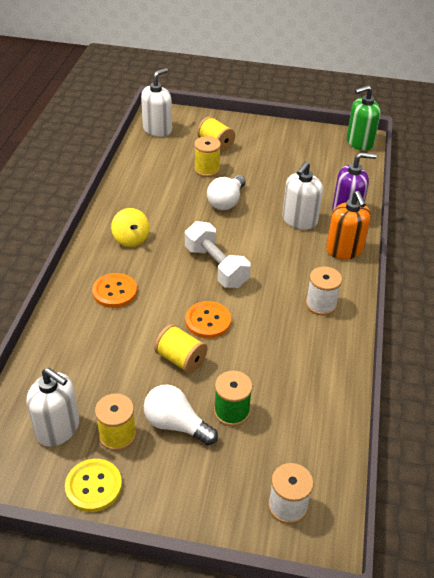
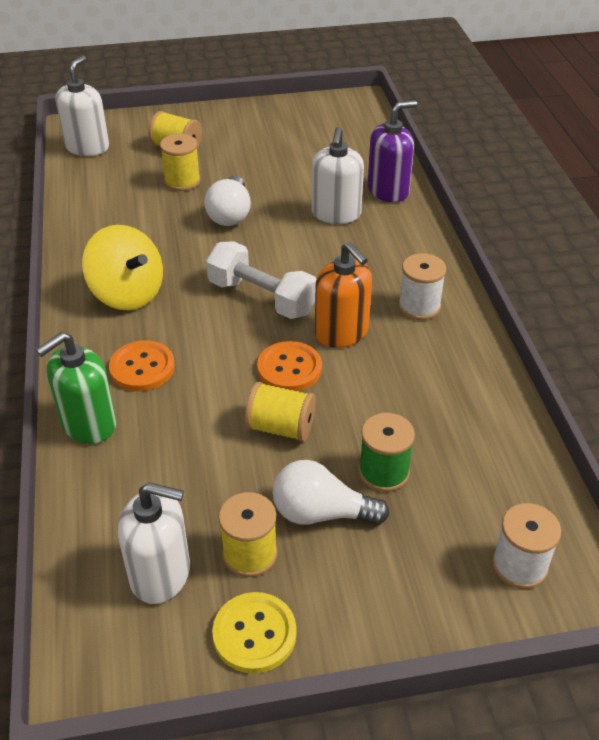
camera: 20 degrees left, 0 degrees up
yellow spinning top [111,208,150,247] -> yellow spinning top [82,225,163,310], size x1.51
orange soap dispenser [326,191,371,259] -> orange soap dispenser moved to [315,242,372,348]
green soap dispenser [347,85,381,151] -> green soap dispenser moved to [36,332,117,444]

